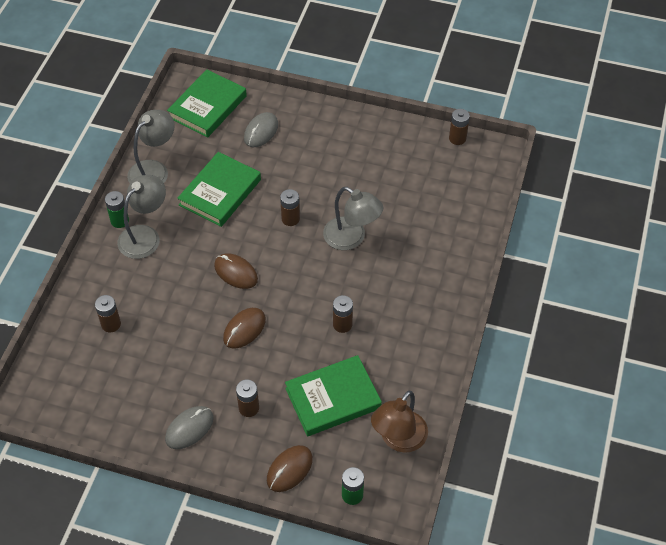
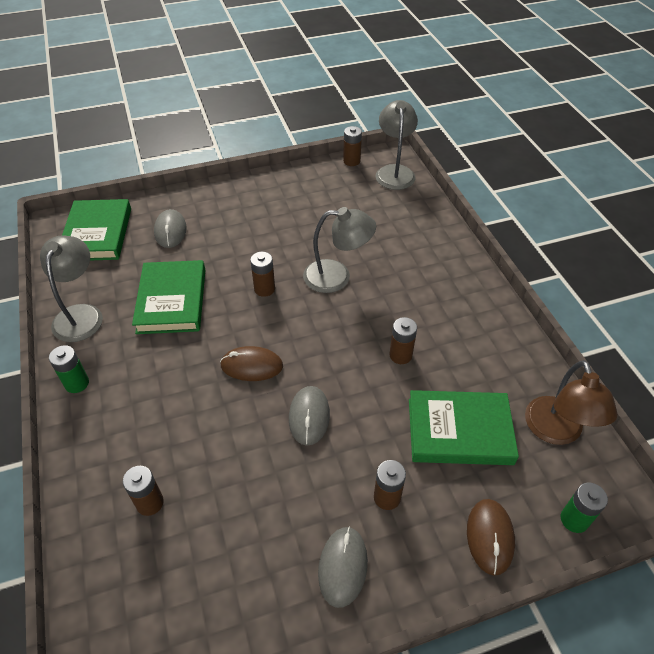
camera: 35 degrees left, 5 degrees down
grey lamp [117,175,166,259] -> grey lamp moved to [375,100,418,190]
brown mouse [223,308,266,349] -> grey mouse [289,386,330,446]
green book [285,355,382,436] -> green book turned 60 degrees clockwise [409,390,519,465]

